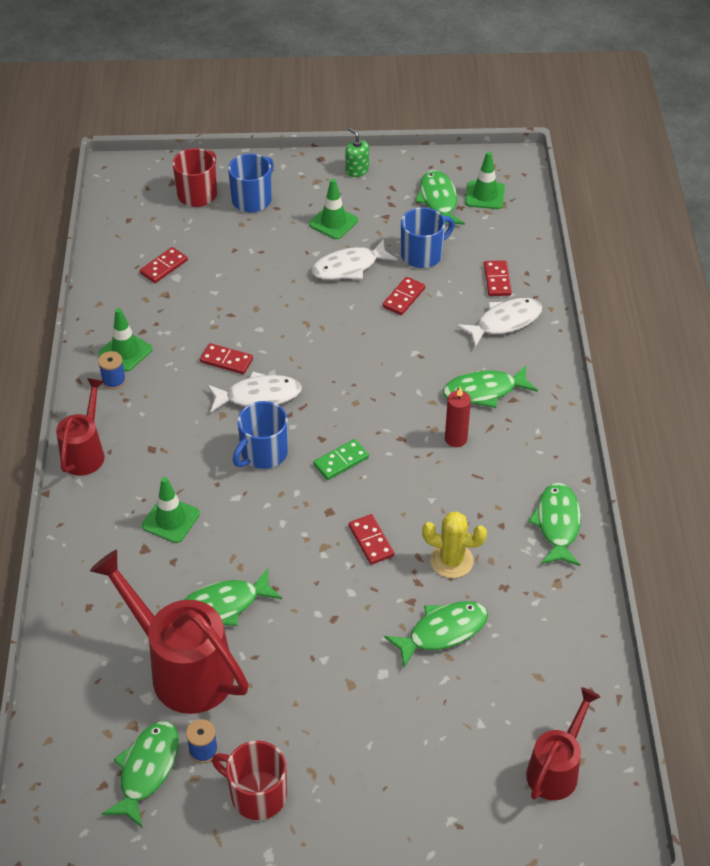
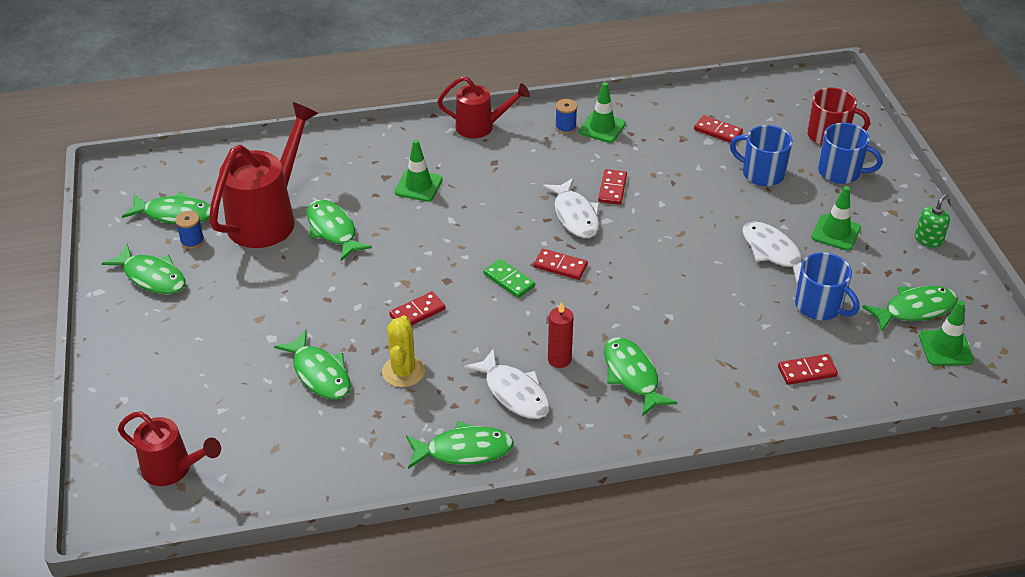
camera: 80 degrees right, 5 degrees down
red mug [212,741,287,820] -> green fish [101,244,185,294]
blue mug [233,401,288,469] -> blue mug moved to [730,125,793,186]
red domino [382,277,425,315] -> red domino moved to [534,249,588,280]
white fish [457,298,542,347] -> white fish moved to [464,348,550,419]

